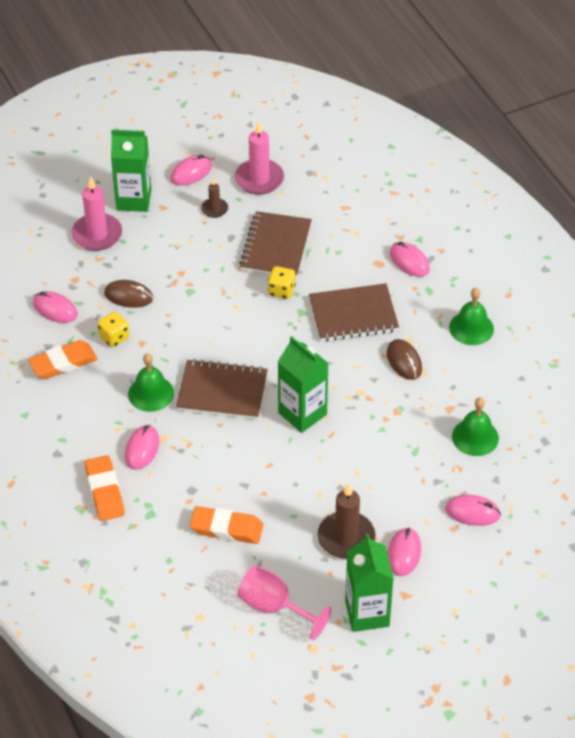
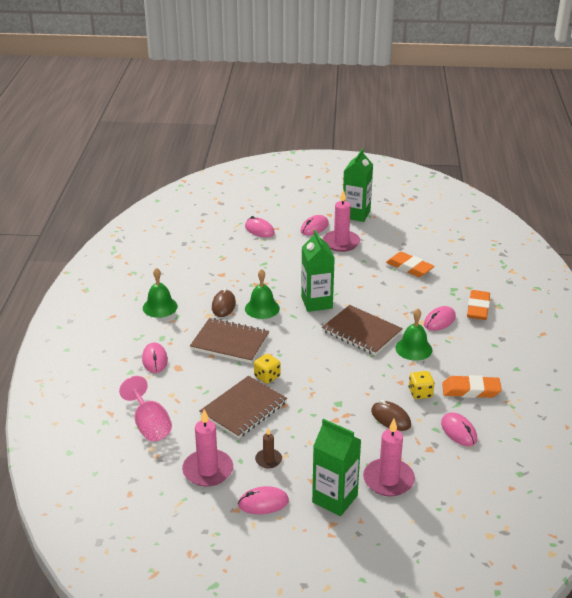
camera: 150 degrees left, 15 degrees down
pink goblet [237,565,331,640] -> pink goblet moved to [119,376,172,441]
brown candle [318,483,375,559] -> pink candle [323,189,360,252]
green bell [452,397,499,456] -> green bell moved to [245,269,280,319]

